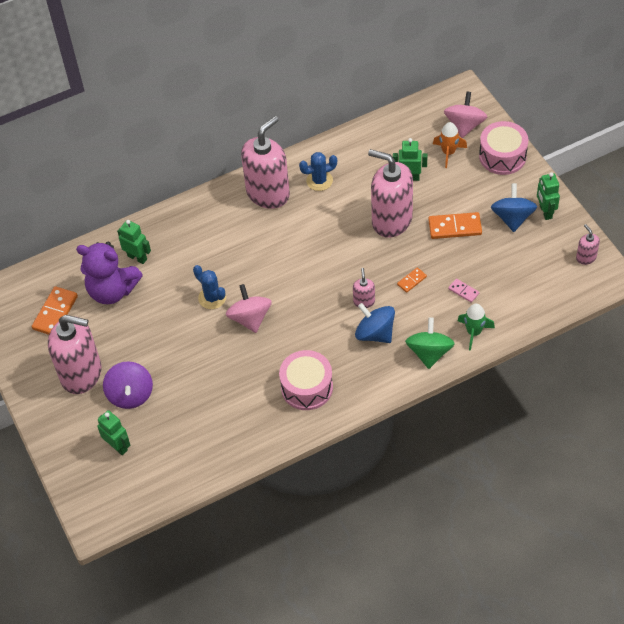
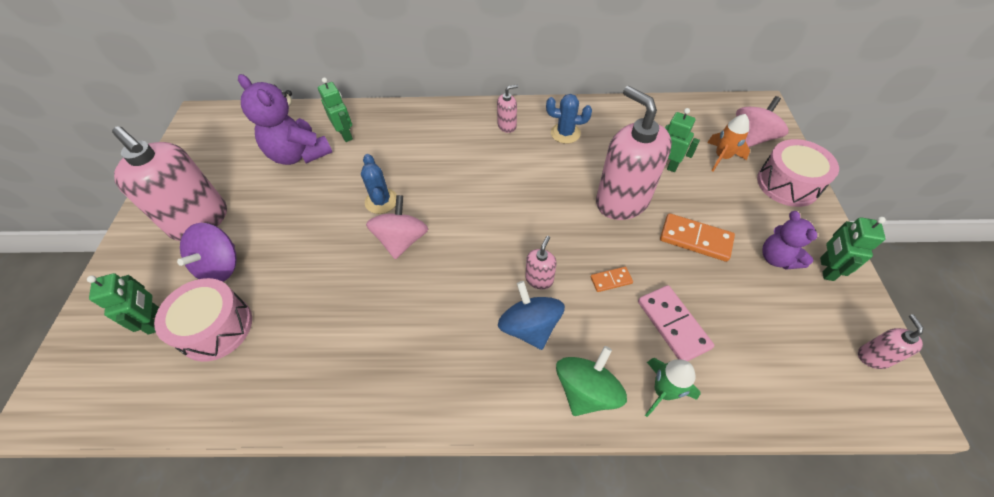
camera: 25 degrees right, 0 degrees up
orange domino [32,286,78,335] -> none
pink soap dispenser [241,116,290,209] -> pink soap dispenser [497,84,518,133], size x0.44
pink drum [279,350,333,410] -> pink drum moved to [154,278,252,362]
pink domino [448,279,479,303] -> pink domino [638,285,714,361], size x1.84
blue spinning top [491,183,537,232] -> purple teddy bear [762,211,817,270]

